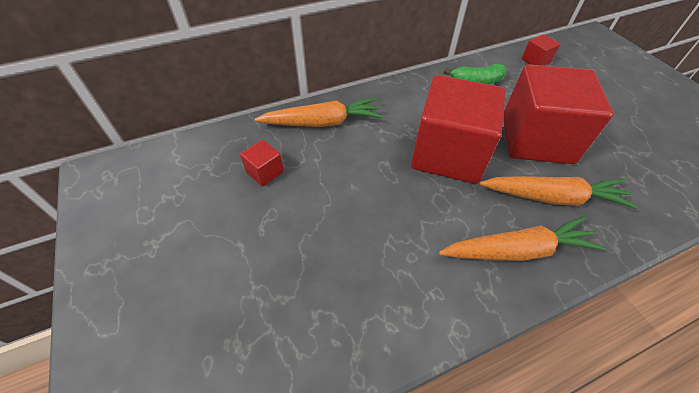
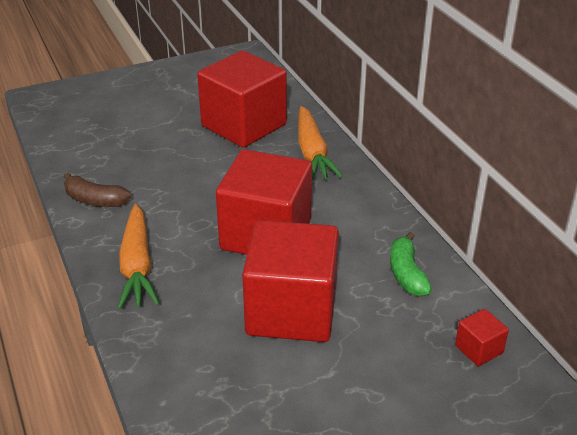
camera: 90 degrees right, 15 degrees down
red cube [240,140,284,187] -> red cube [197,50,287,148], size x2.47
orange carrot [479,176,638,209] -> none
none -> brown banana [64,173,131,207]

